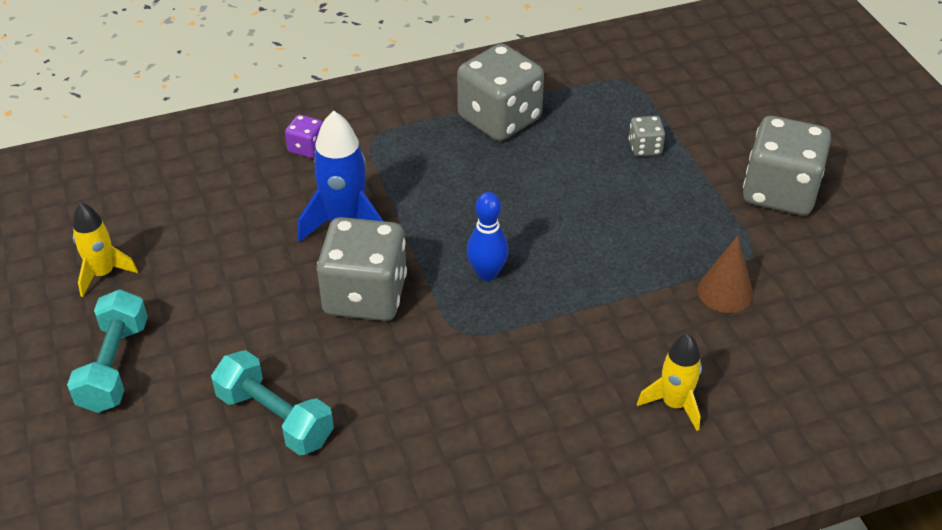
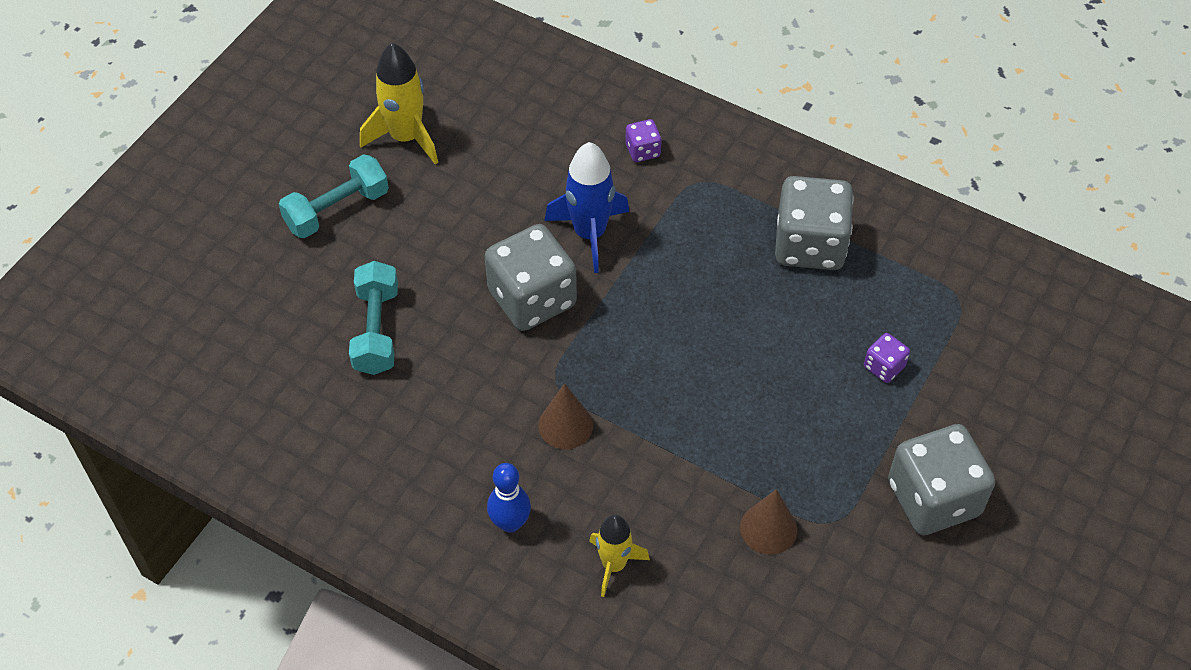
camera: 50 degrees right, 10 degrees up
yellow rocket [73,202,138,297] -> yellow rocket [360,43,438,165], size x1.53
blue bowling pin [467,192,509,281] -> blue bowling pin moved to [487,463,531,533]
grey dice [629,116,665,156] -> purple dice [864,333,910,383]
none -> brown cone [538,383,593,449]

